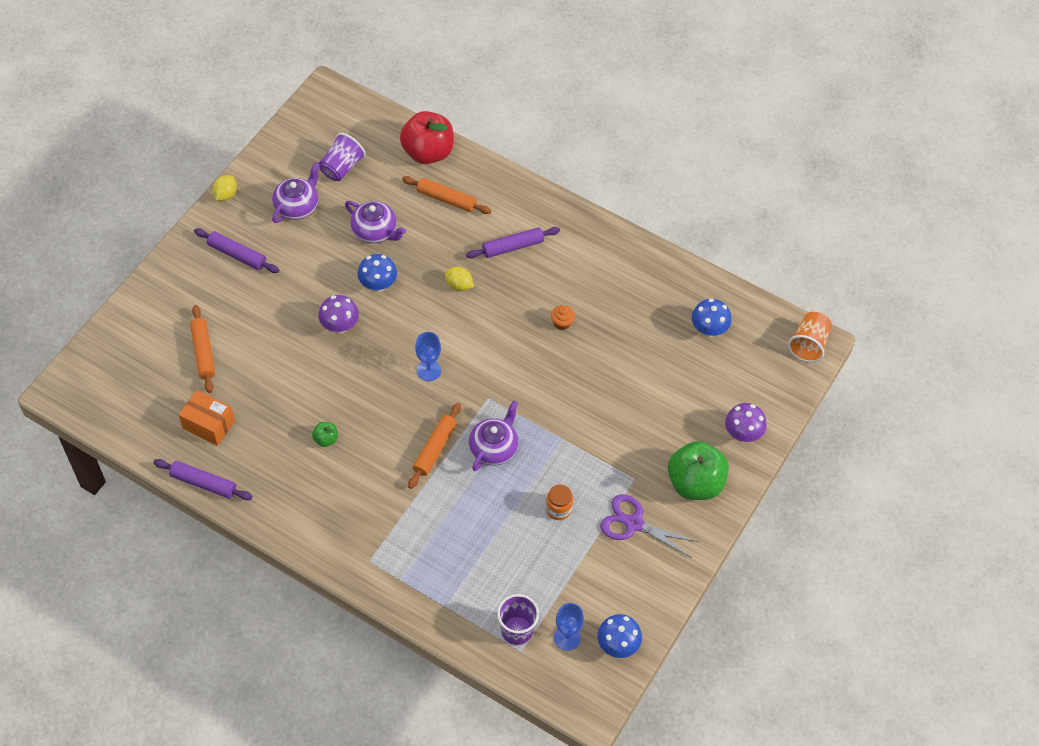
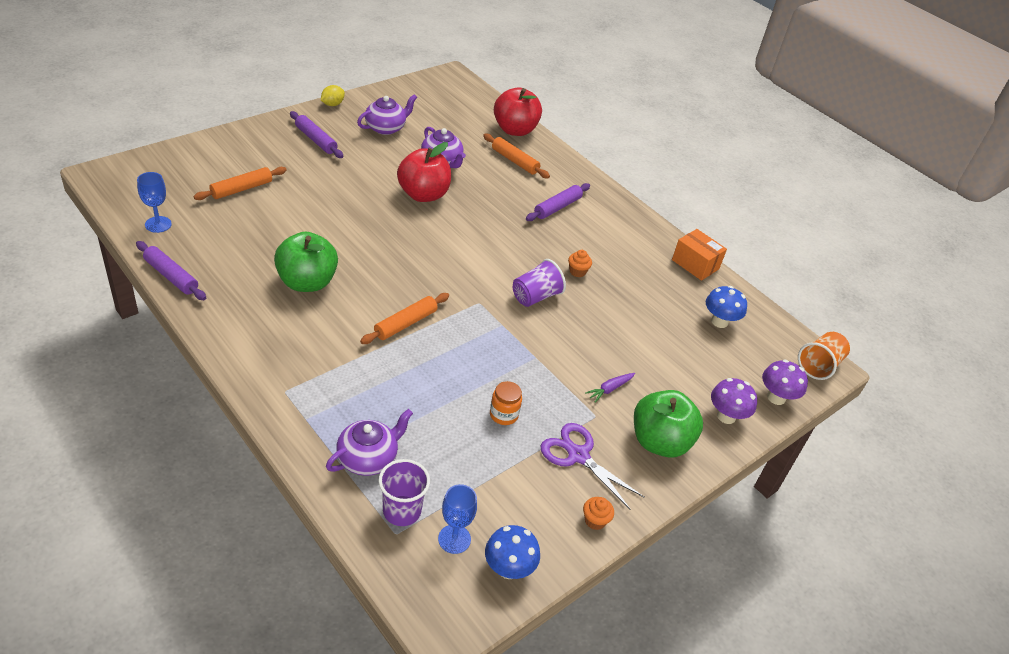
camera: 15 degrees right, 15 degrees down
orange box [179,390,235,446] -> orange box moved to [672,229,727,281]
orange rolling pin [190,305,215,393] -> orange rolling pin turned 45 degrees clockwise [193,167,286,200]
green apple [312,422,338,447] -> green apple [274,231,338,292], size x2.33
purple mushroom [318,295,359,334] -> purple mushroom moved to [762,359,808,405]
purple cup [319,133,366,181] -> purple cup moved to [513,259,566,307]
blue mushroom [357,254,397,292] -> red apple [397,142,451,202]
blue goblet [415,332,441,381] -> blue goblet moved to [137,172,172,233]
yellow lemon [445,267,474,291] -> none
purple rolling pin [466,227,560,259] -> purple rolling pin turned 45 degrees counterclockwise [526,183,590,221]
purple teapot [469,400,518,471] -> purple teapot moved to [326,409,413,476]
none -> orange cupcake [583,497,614,530]
none -> purple carrot [585,373,635,403]

